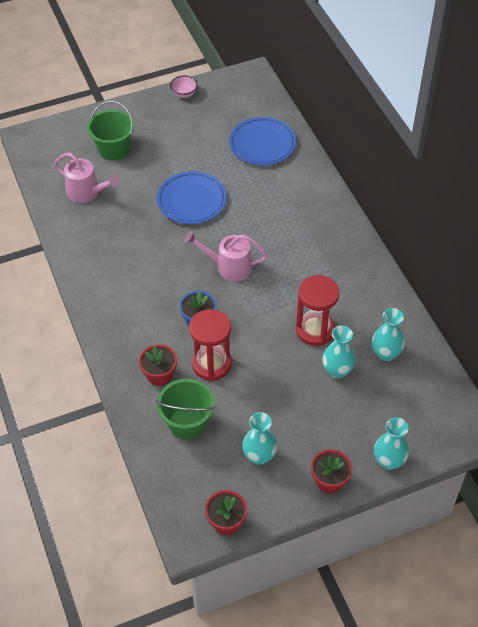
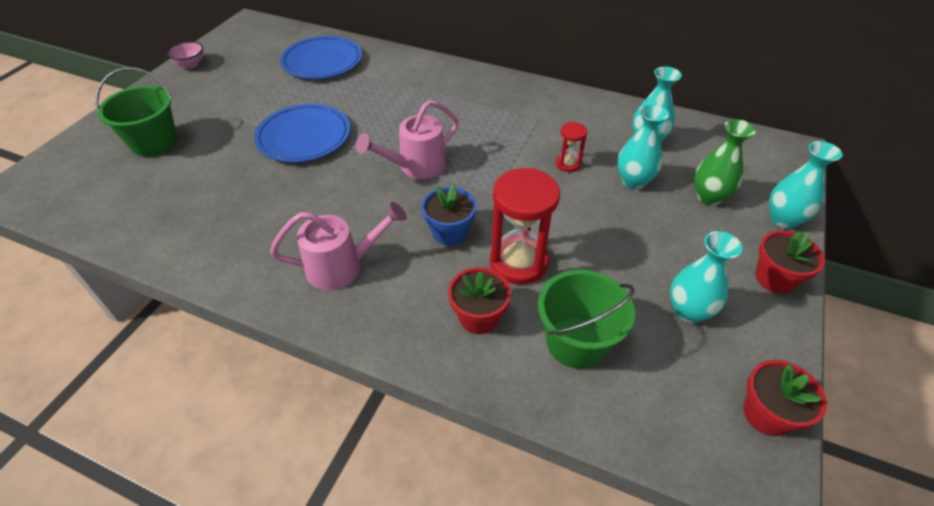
camera: 45 degrees left, 5 degrees down
pink watering can [54,153,120,203] -> pink watering can moved to [270,202,407,291]
red hourglass [296,275,339,346] -> red hourglass [556,122,587,172], size x0.50
none -> green vase [694,119,756,206]

